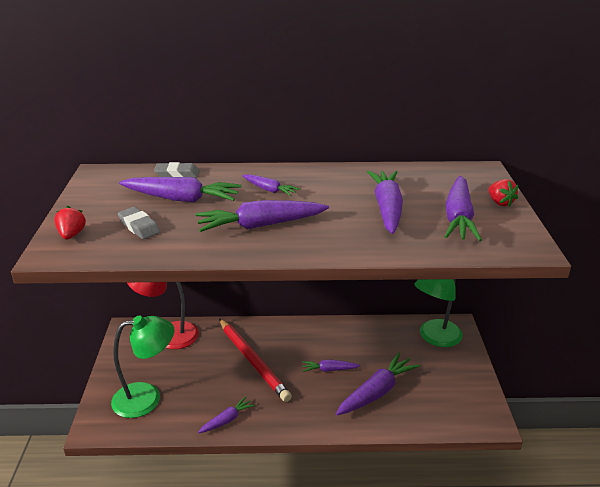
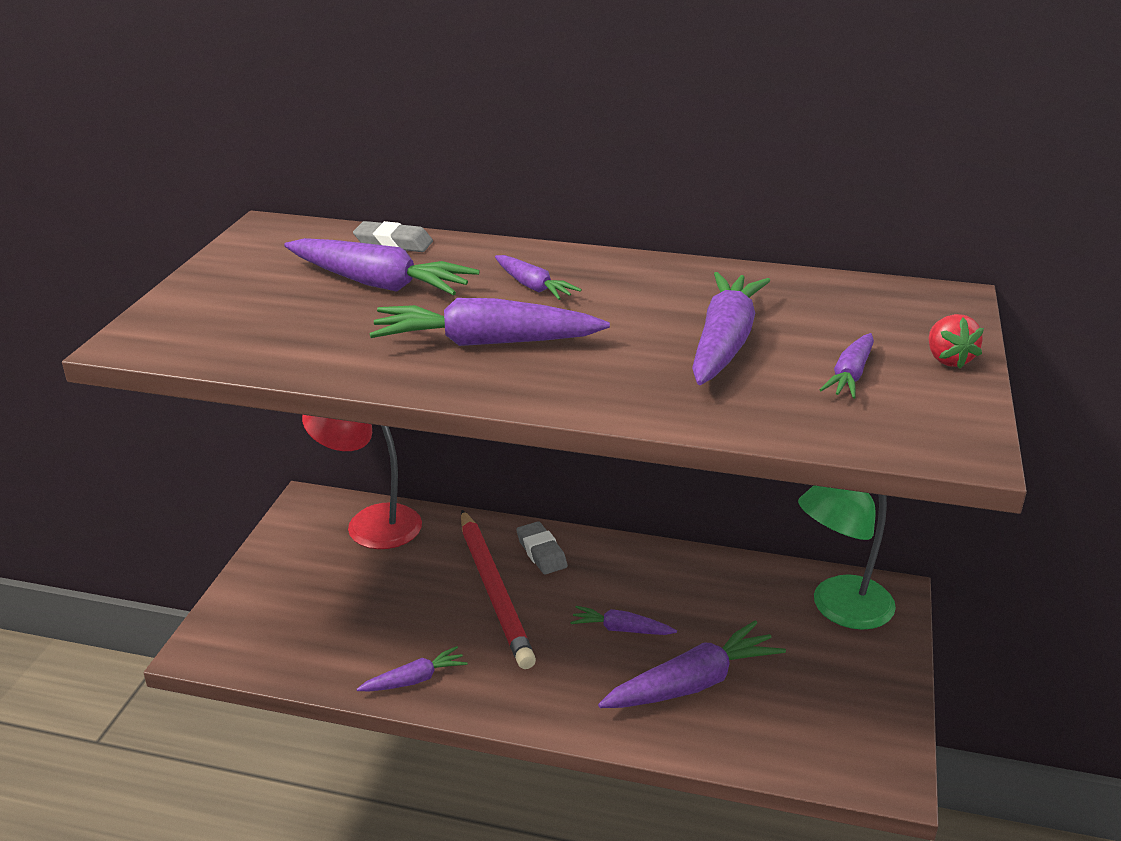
camera: 15 degrees right, 0 degrees up
red strawberry [54,206,86,240] -> none
green lamp [111,315,174,418] -> none
grey eraser [118,207,160,239] -> grey eraser moved to [516,521,568,574]
purple carrot [444,176,482,241] -> purple carrot [819,333,874,399], size x0.55

